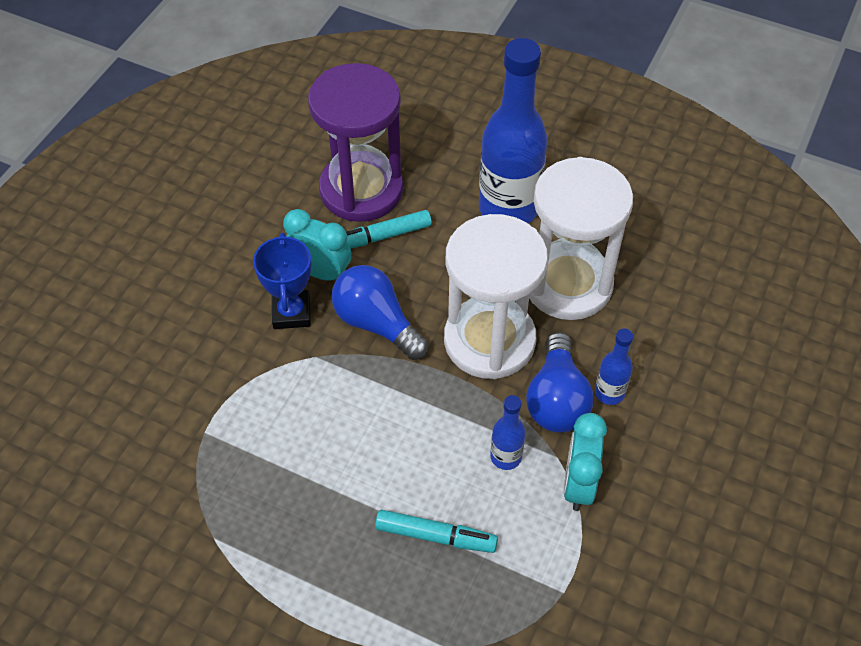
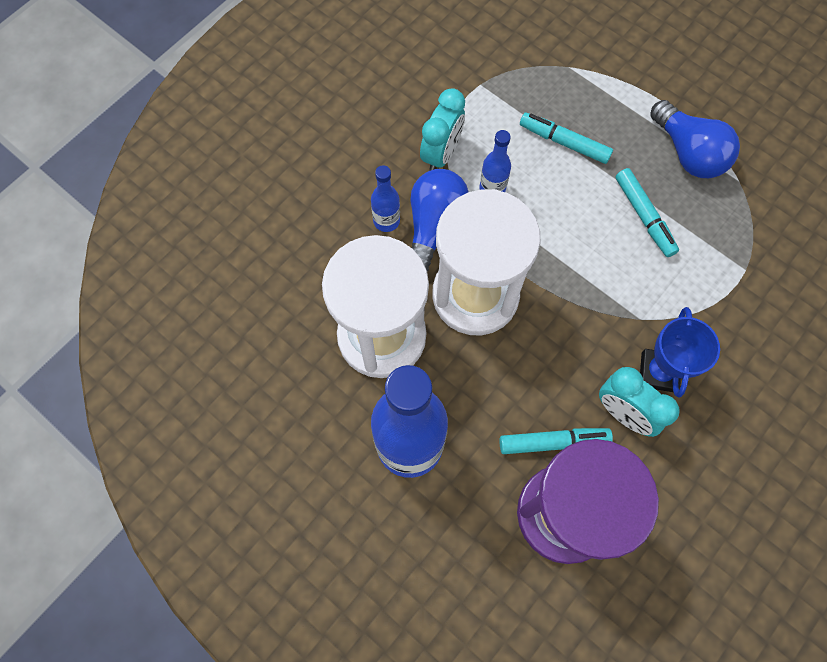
camera: 165 degrees left, 15 degrees up
blue light bulb [332,265,429,360] -> blue light bulb moved to [650,100,740,178]
none -> turquoise marker [615,168,679,257]

